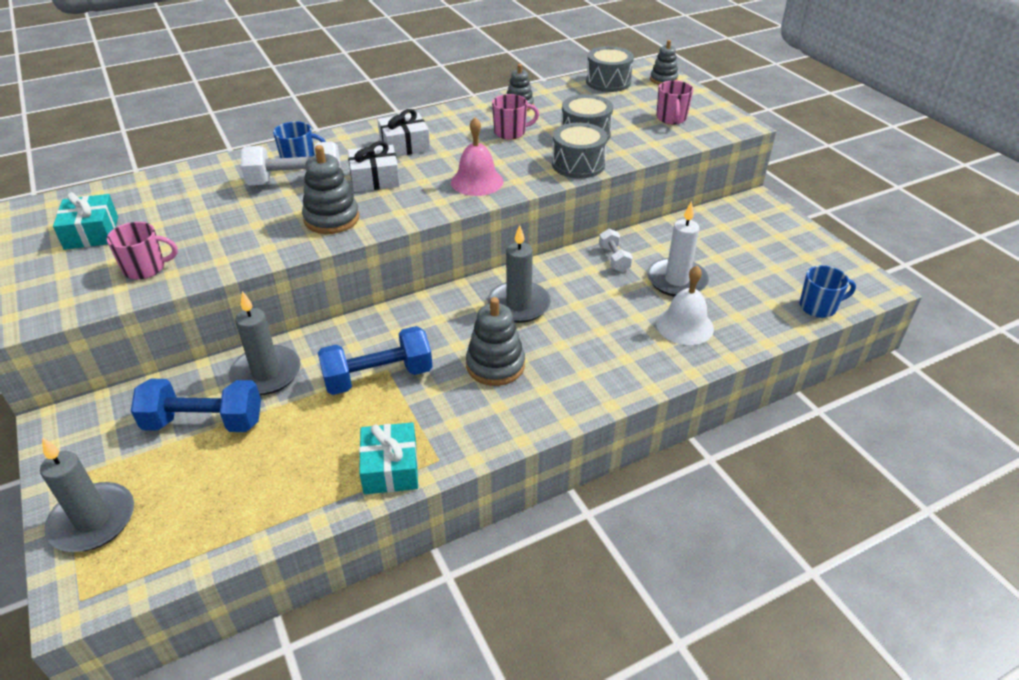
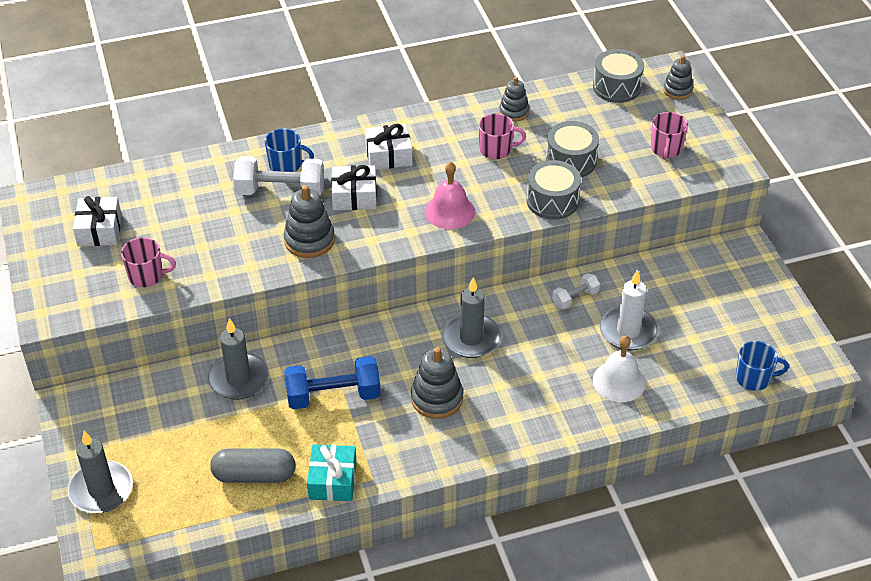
camera: 10 degrees right, 5 degrees up
turquoise gift [53,192,118,250] -> white gift [73,196,122,246]
blue dumbbell [131,379,261,432] -> none
white dumbbell [599,229,633,272] -> white dumbbell turned 60 degrees clockwise [552,273,600,309]
none -> grey capsule [210,449,296,483]

